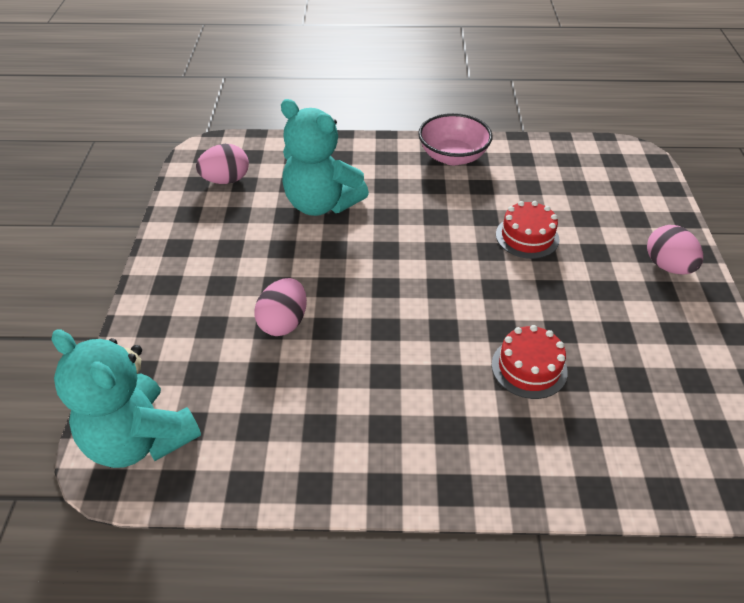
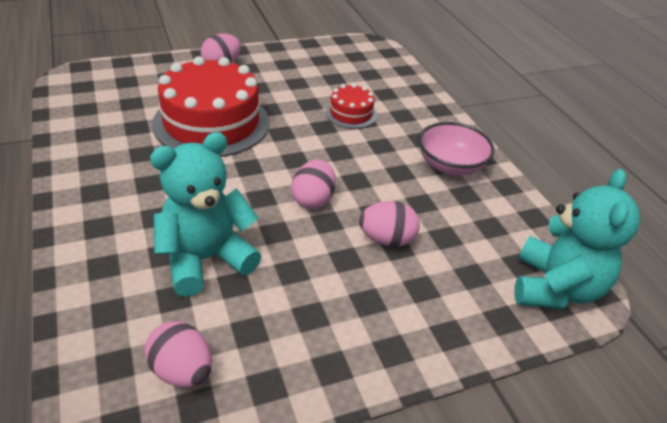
camera: 115 degrees left, 5 degrees down
turquoise teddy bear [281,99,369,216] -> turquoise teddy bear turned 135 degrees counterclockwise [150,132,261,297]
pink bowl [418,113,493,165] -> pink bowl moved to [418,122,495,176]
red cake [496,201,560,259] -> red cake [152,56,269,157], size x2.10
none -> pink egg [291,159,336,209]

